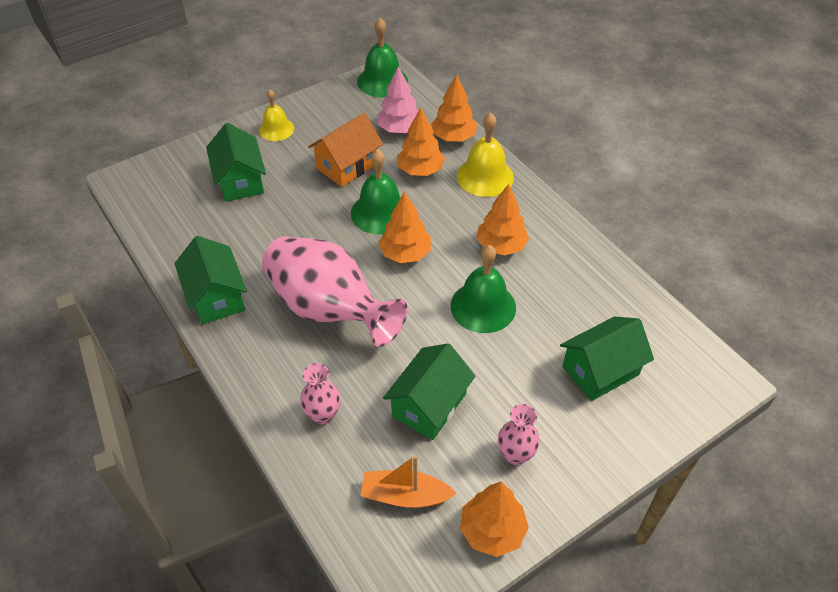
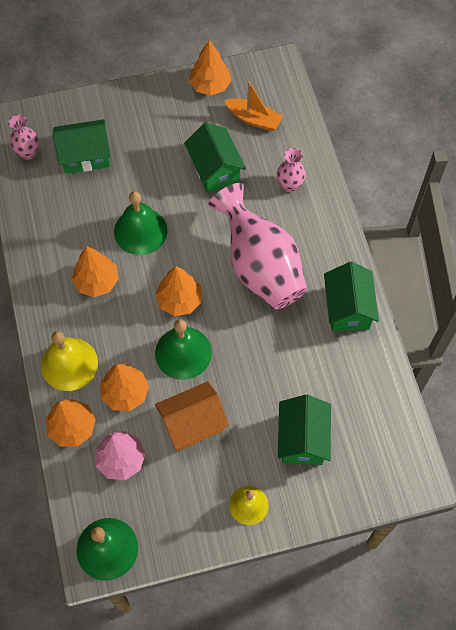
camera: 160 degrees left, 15 degrees up
green house [383,343,475,440] -> green house turned 75 degrees counterclockwise [184,122,246,193]
pink vase [498,404,540,465] -> pink vase moved to [9,114,39,160]

